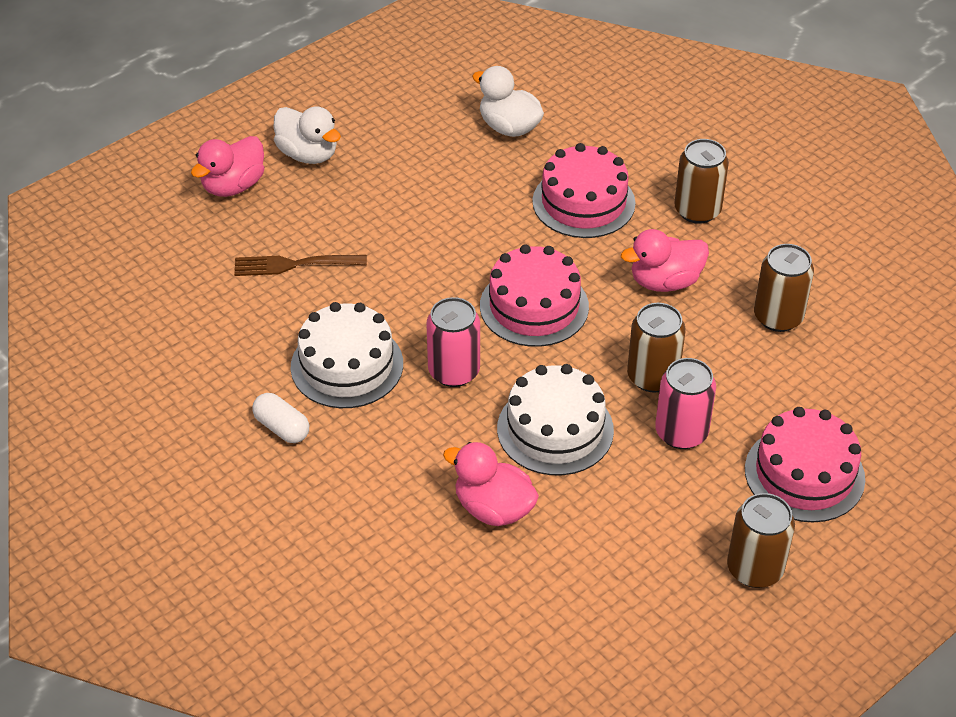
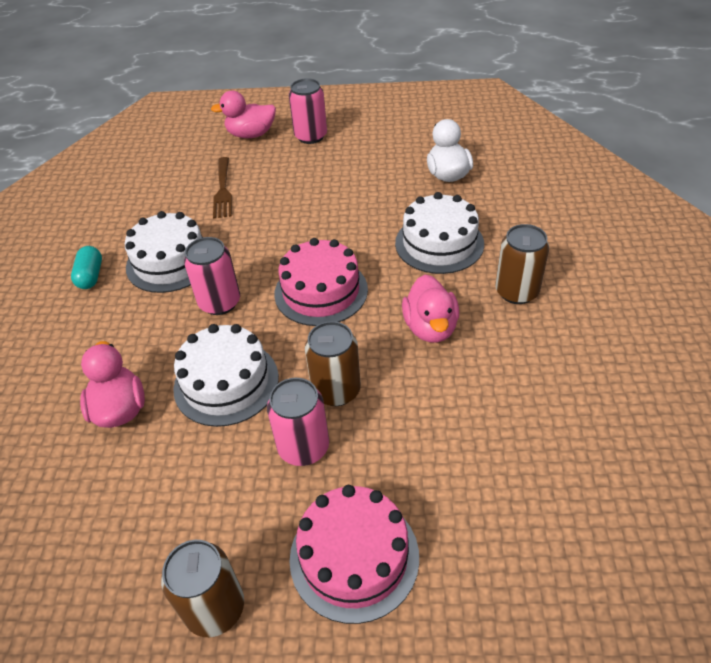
camera: 45 degrees right, 0 degrees up
brown fork [234,255,367,276] -> brown fork turned 135 degrees counterclockwise [213,157,232,219]
white capsule [252,393,309,443] -> turquoise capsule [71,246,102,289]
white duck [274,106,341,164] -> pink can [289,78,327,144]
pink cake [532,143,635,238] -> white cake [395,192,484,274]
pink duck [621,229,709,292] -> pink duck turned 120 degrees counterclockwise [402,274,459,343]
brown can [754,244,814,332] -> none

